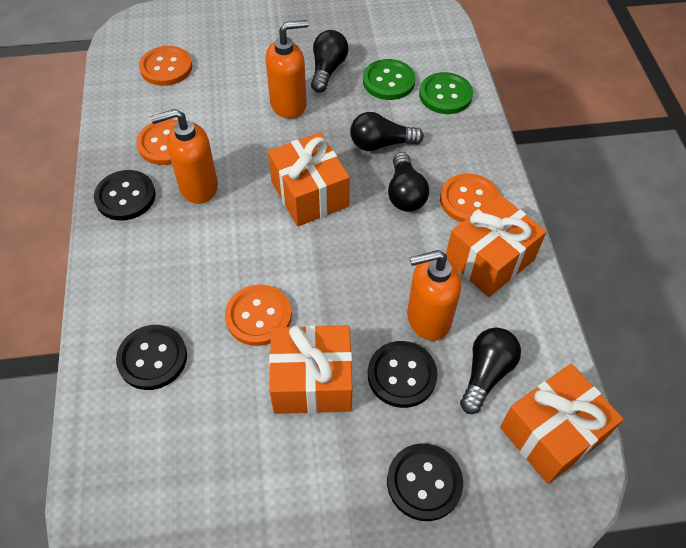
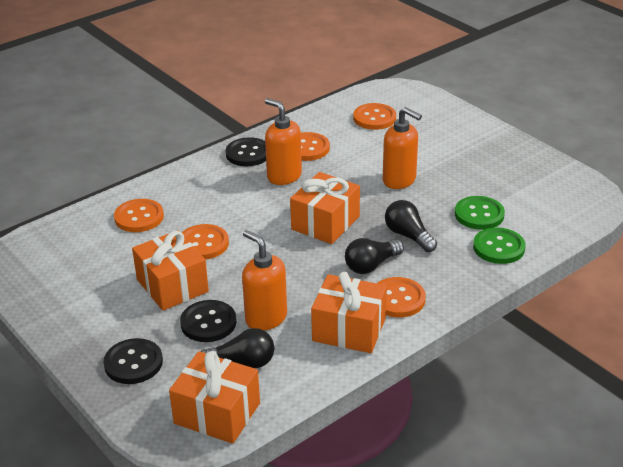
camera: 60 degrees right, 20 degrees down
black button [116,325,187,390] -> orange button [114,199,164,232]
black light bulb [311,30,348,93] -> none

